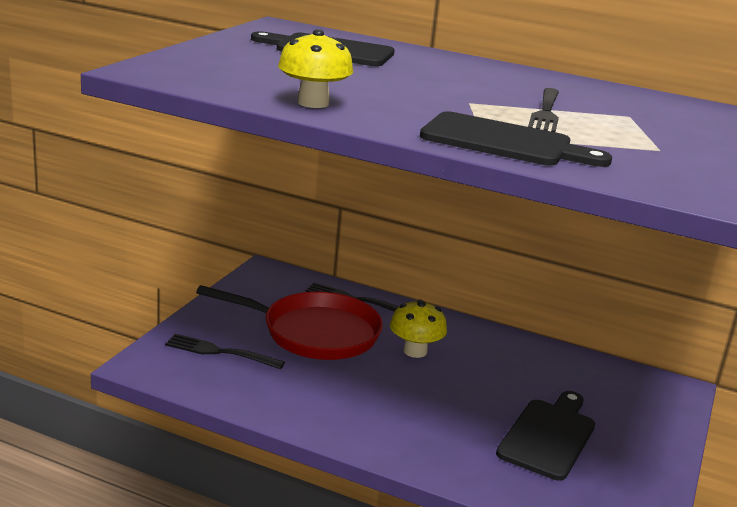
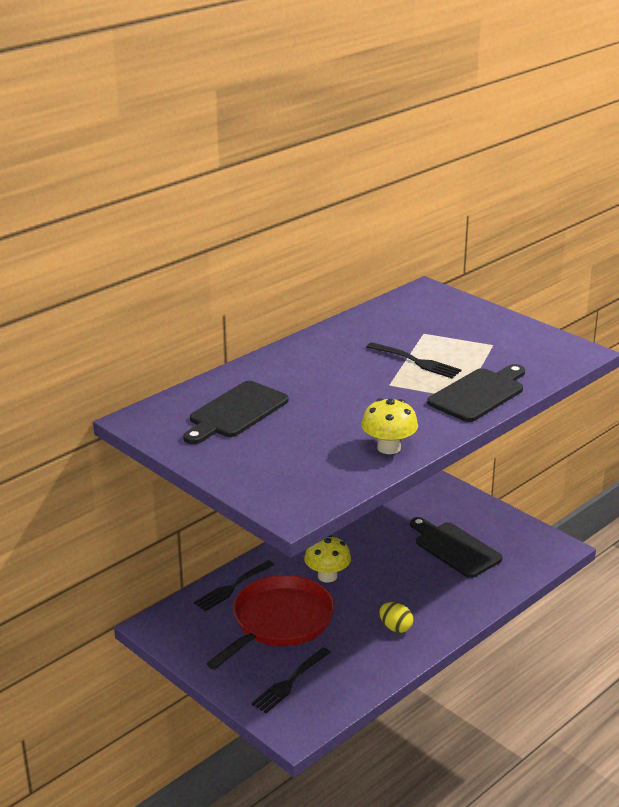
camera: 65 degrees left, 5 degrees up
none -> yellow egg [379,602,413,633]

